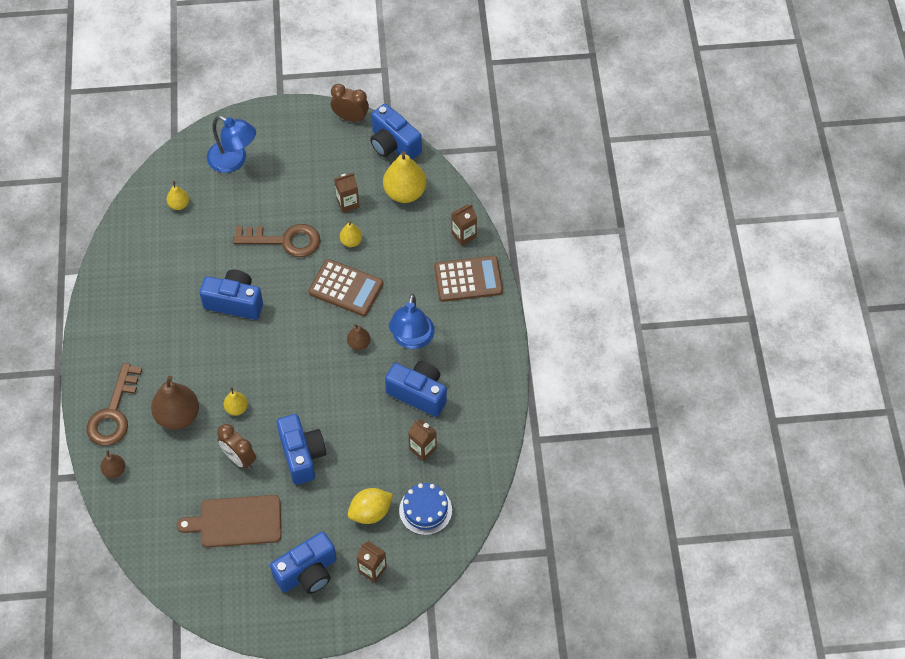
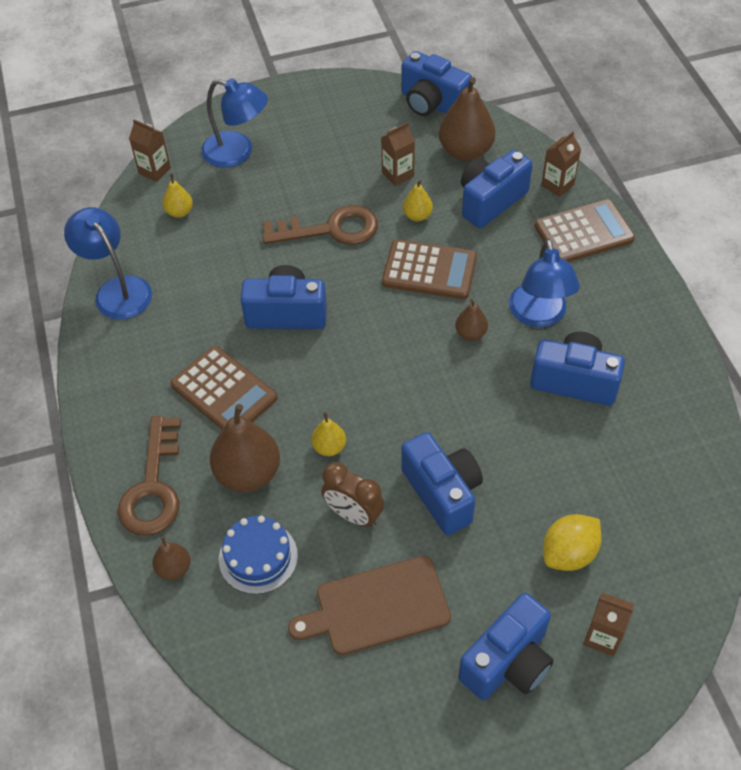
camera: 10 degrees left, 5 degrees down
brown clock [331,84,369,122] -> none
yellow pear [383,151,427,203] -> brown pear [439,77,495,161]
blue cake [399,483,452,535] -> blue cake moved to [219,516,298,594]
brown carton [408,419,437,461] -> brown carton moved to [129,119,171,182]
none -> blue lamp [64,207,152,320]
none -> brown calculator [170,346,278,429]
none -> blue camera [461,150,533,228]

